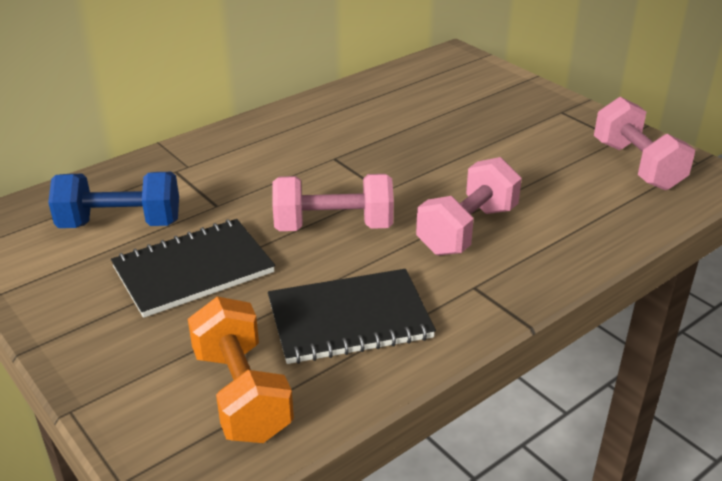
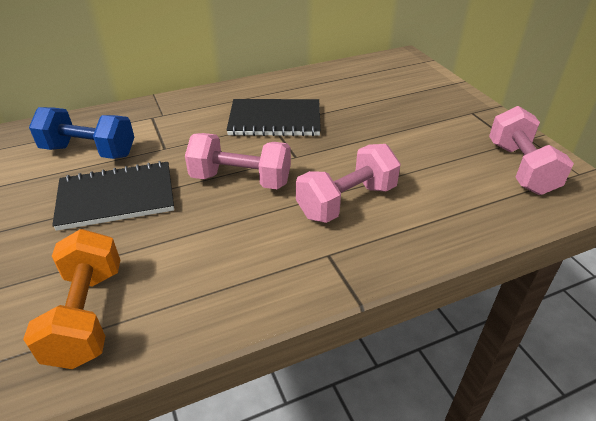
camera: 15 degrees right, 5 degrees up
black notebook [268,269,436,364] -> black notebook moved to [226,99,321,136]

